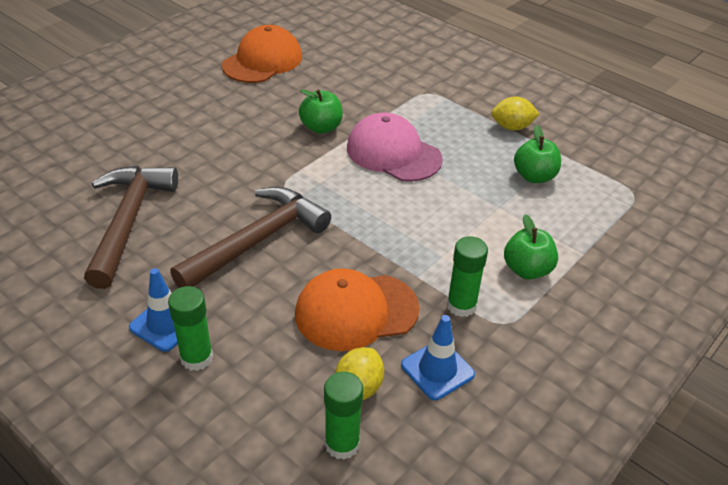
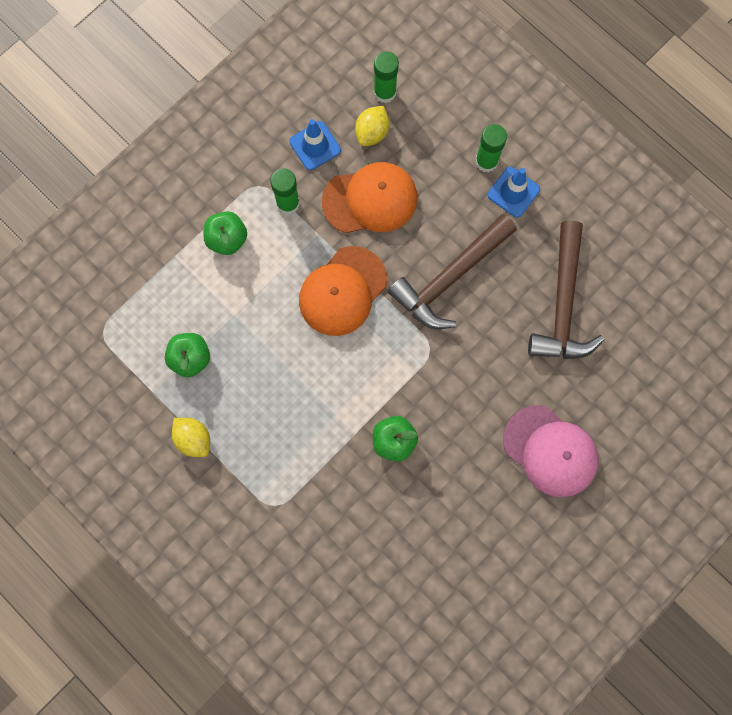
camera: 175 degrees left, 35 degrees up
orange cap [222,25,302,83] -> orange cap moved to [299,246,387,336]
pink cap [347,112,443,182] -> pink cap moved to [503,405,599,497]
yellow lemon [491,96,539,131] -> yellow lemon turned 45 degrees clockwise [172,418,210,457]

